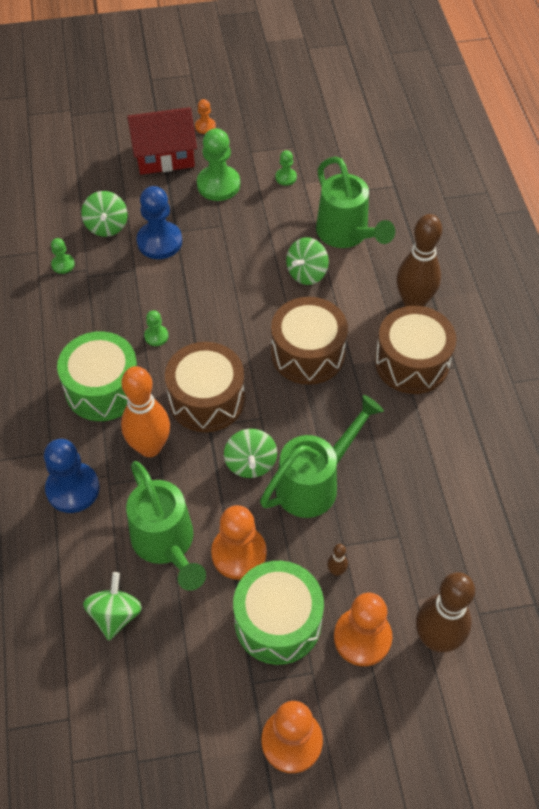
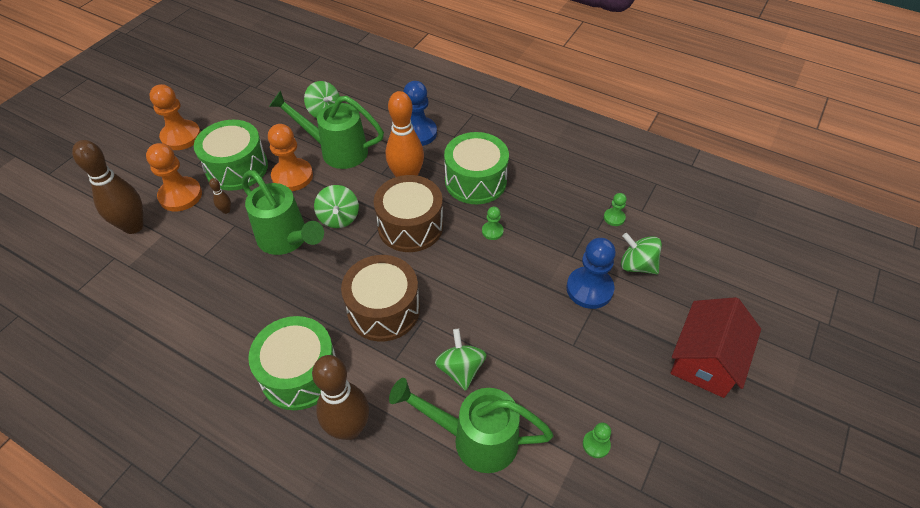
camera: 130 degrees right, 5 degrees down
orange pawn [195,99,216,134] -> none
green pawn [197,128,240,201] -> none
green spinning top [224,429,277,478] -> green spinning top turned 135 degrees counterclockwise [314,185,359,228]
green watering can [260,395,384,518] -> green watering can turned 45 degrees counterclockwise [242,170,324,255]
brown drum [375,306,456,394] -> green drum [248,316,336,410]

